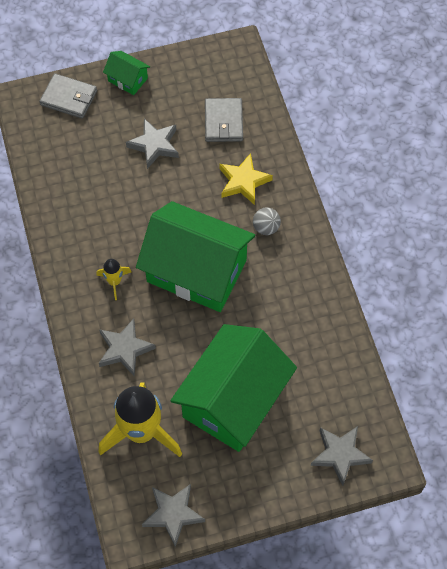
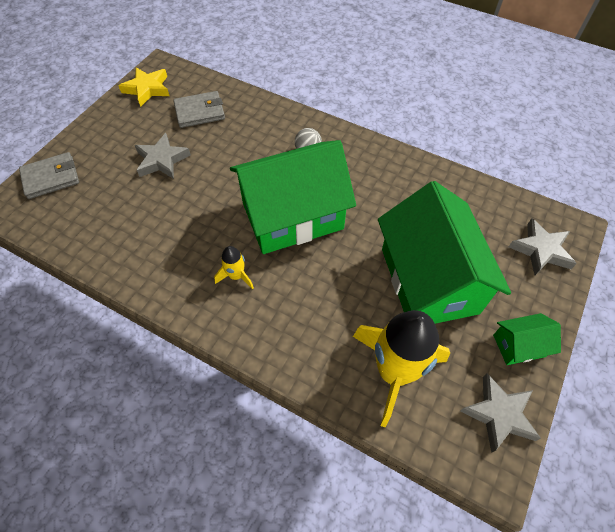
camera: 45 degrees left, 5 degrees down
grey star [99,319,156,376] -> none
green house [103,51,150,95] -> green house moved to [493,313,561,365]
grey wallet [205,98,243,142] -> grey wallet turned 60 degrees counterclockwise [173,91,225,128]
yellow star [219,153,273,205] -> yellow star moved to [118,67,169,107]

